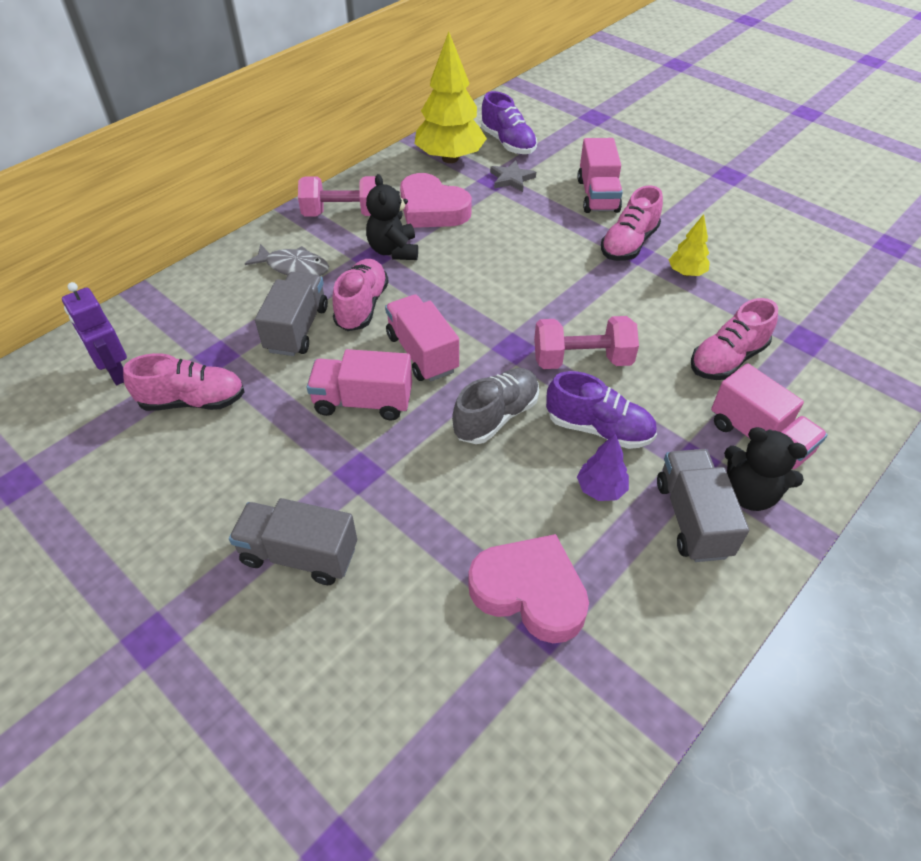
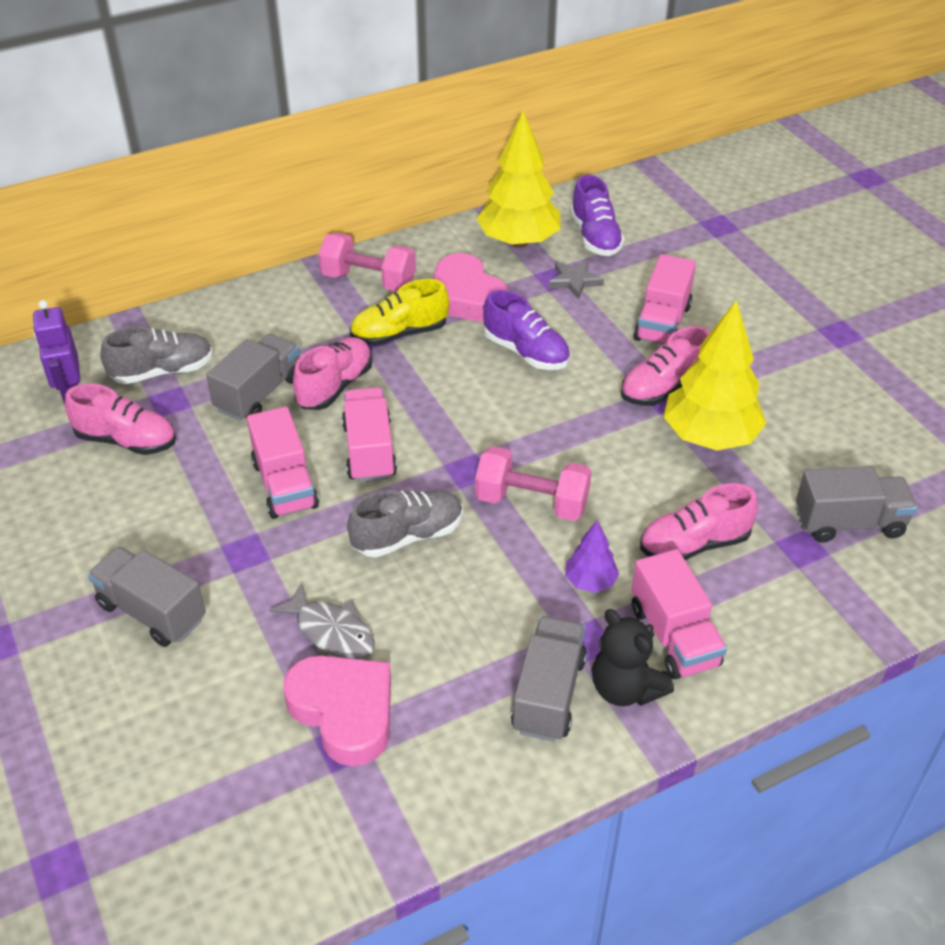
camera: 20 degrees right, 5 degrees down
grey fish [245,244,329,276] -> grey fish moved to [269,583,374,659]
pink truck [307,349,412,420] -> pink truck turned 135 degrees counterclockwise [247,407,319,519]
black teddy bear [366,174,418,260] -> yellow shoe [350,279,449,346]
purple shoe [546,371,657,449] -> purple shoe moved to [483,290,570,370]
purple tree [577,434,629,501] -> purple tree moved to [565,520,619,593]
yellow tree [669,214,710,276] -> yellow tree [664,300,766,451], size x2.07
none -> grey shoe [100,326,213,384]
none -> grey truck [796,466,917,543]

